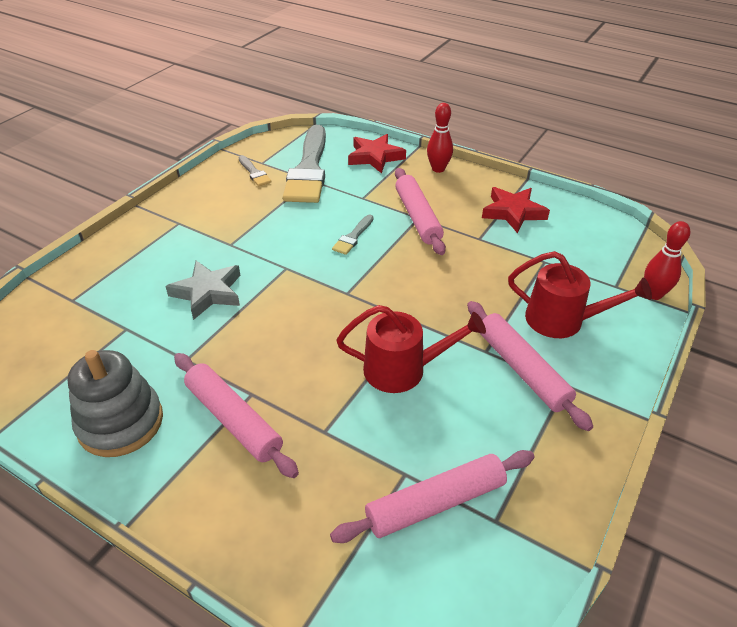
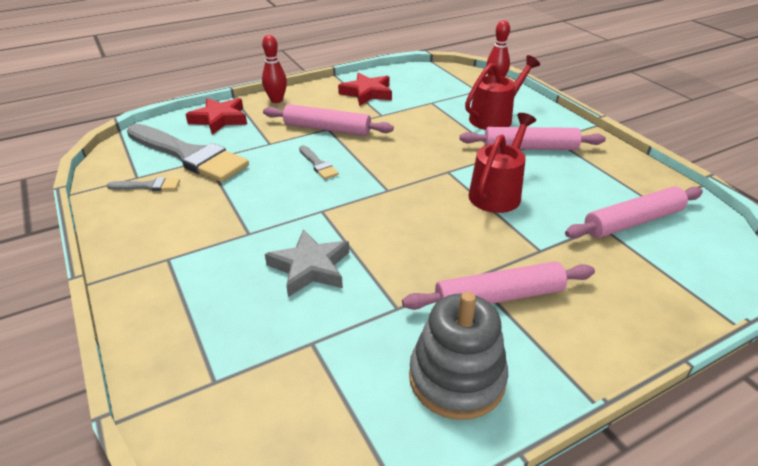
camera: 60 degrees left, 5 degrees down
pink rolling pin [330,450,534,543] -> pink rolling pin turned 60 degrees clockwise [565,186,703,238]

